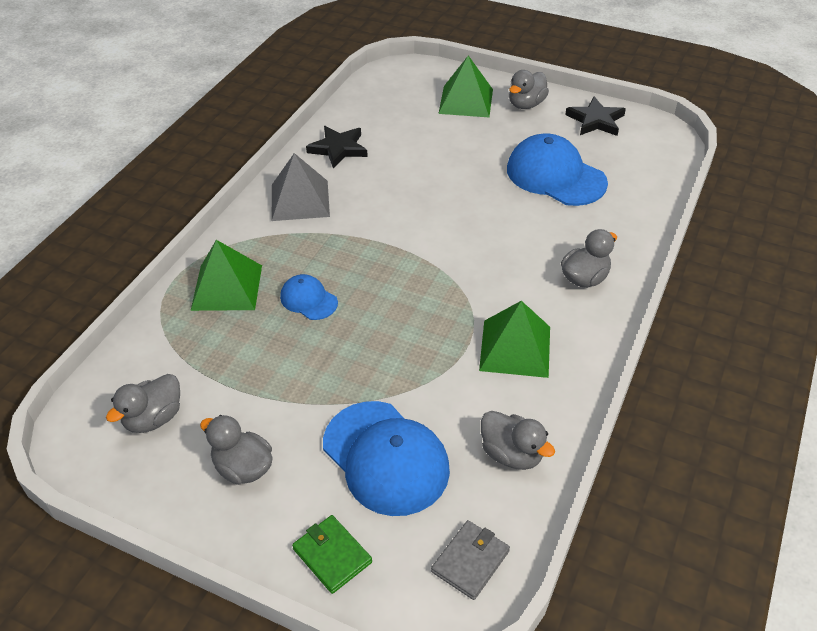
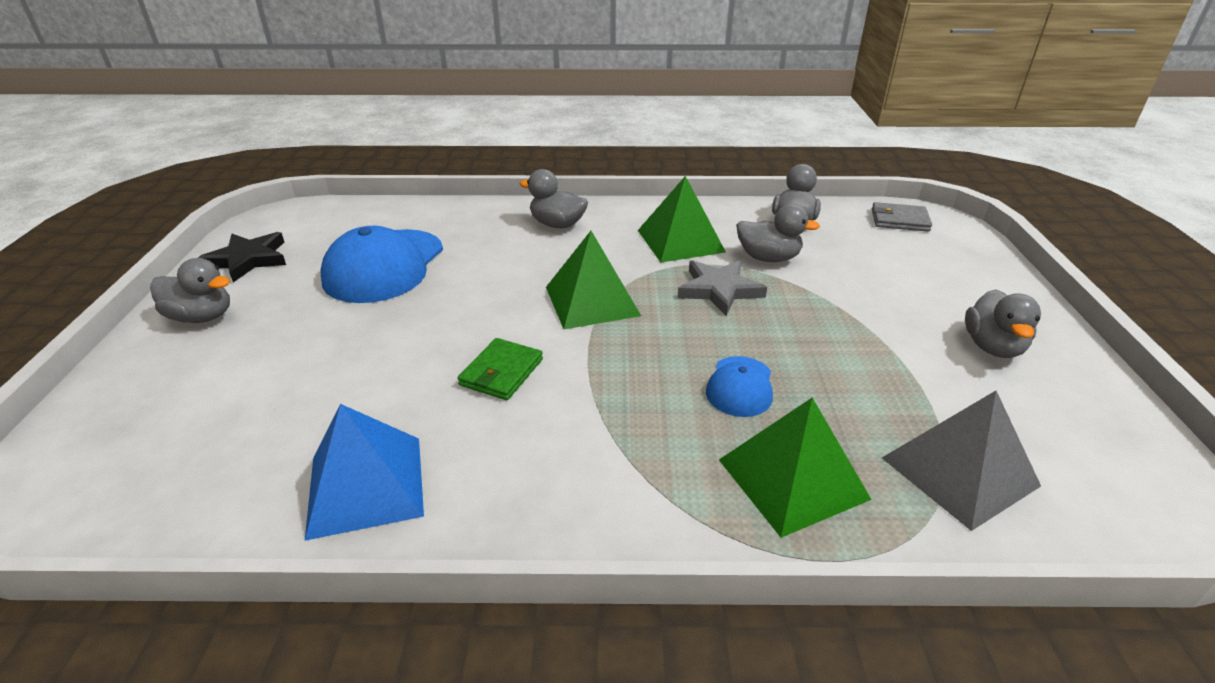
camera: 115 degrees left, 10 degrees down
grey duck [106,374,180,433] -> grey duck moved to [736,204,820,262]
grey pyramid [272,153,330,221] -> grey pyramid moved to [882,391,1041,531]
green wallet [292,515,372,594] -> green wallet moved to [458,338,543,400]
black star [306,126,368,169] -> blue pyramid [305,404,424,541]
blue cap [323,401,450,516] -> none
green pyramid [438,56,493,117] -> green pyramid moved to [546,231,641,329]
none -> grey star [677,260,767,316]

